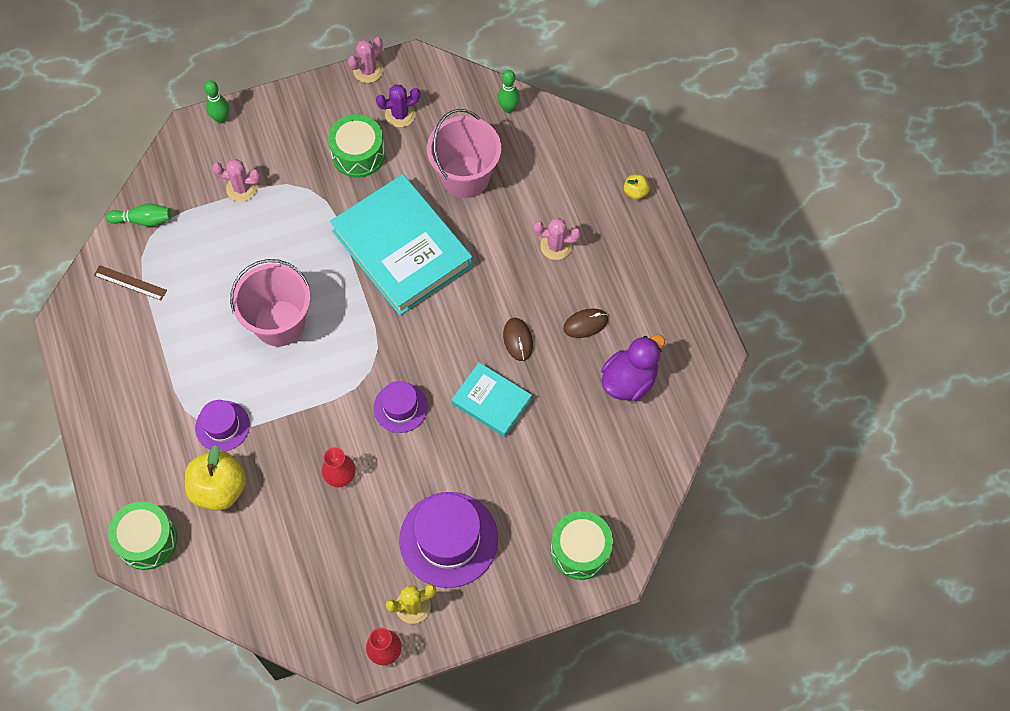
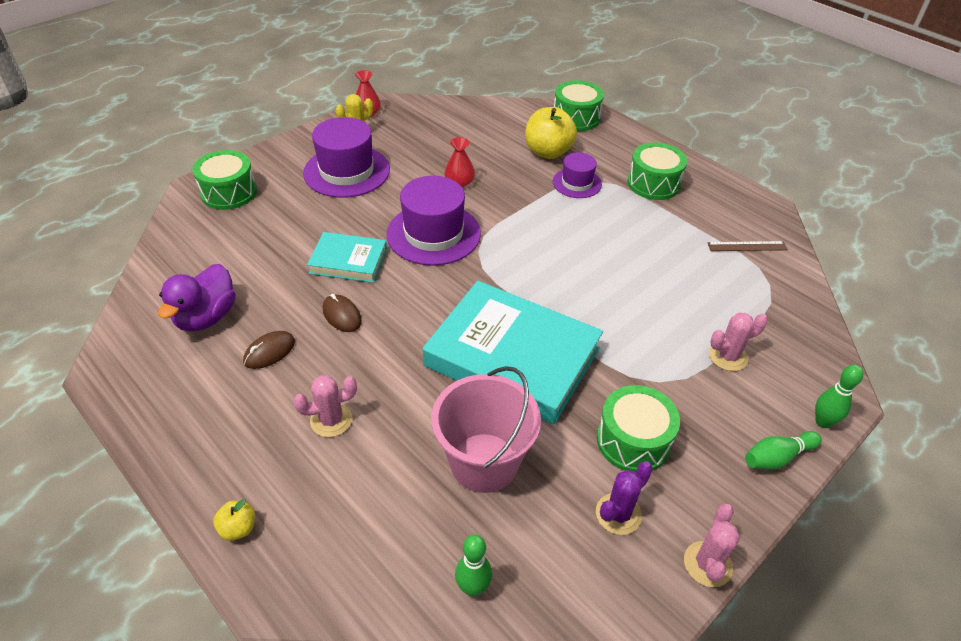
camera: 155 degrees right, 20 degrees down
green bowling pin [106,203,171,227] -> green bowling pin moved to [745,431,822,470]
pink bucket [230,259,310,347] -> none
purple hat [374,381,428,433] -> purple hat [387,176,481,266], size x1.76
none -> green drum [628,142,687,200]

